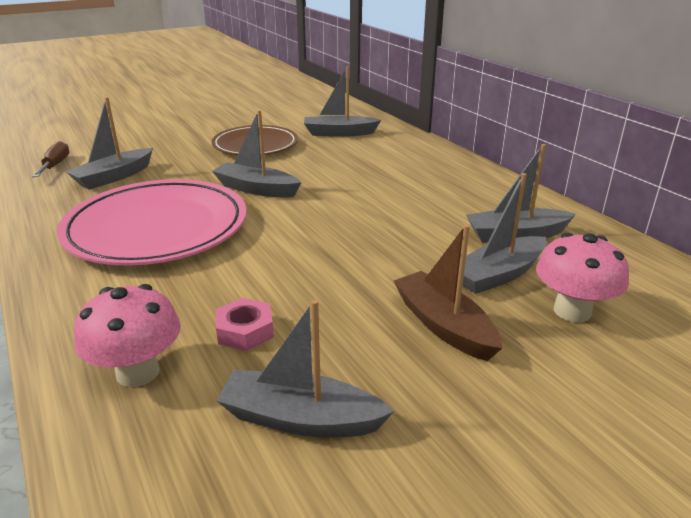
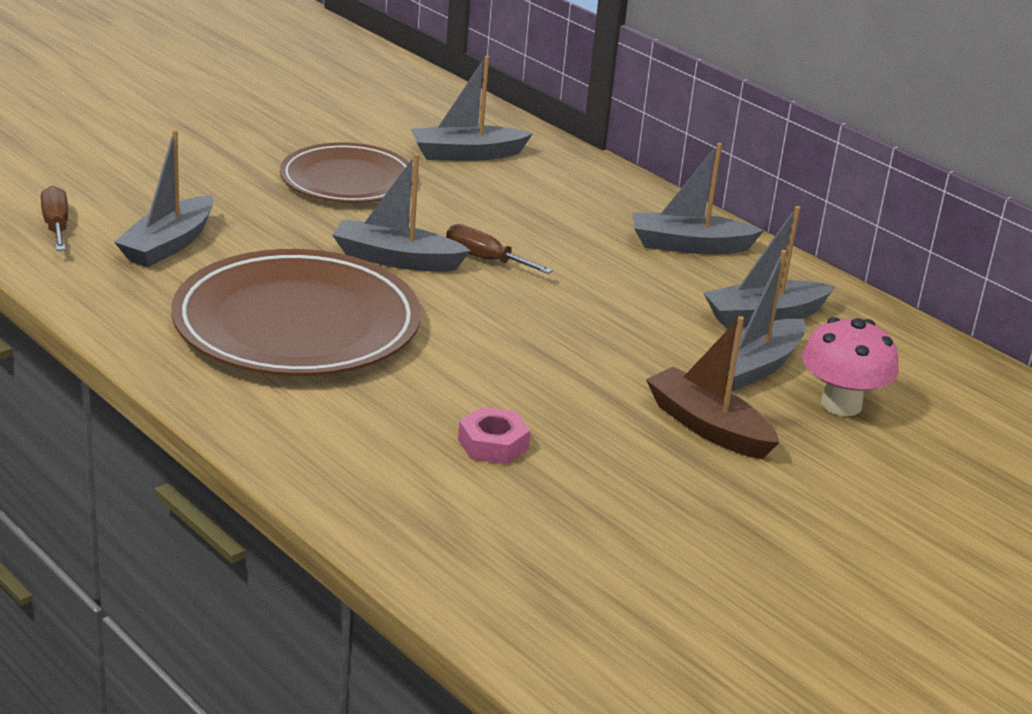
camera: 15 degrees left, 0 degrees up
pink plate [57,179,247,266] -> brown plate [171,249,421,376]
pink mushroom [74,284,181,387] -> none
grey boat [217,300,395,438] -> grey boat moved to [632,143,764,254]
none -> brown screwdriver [446,224,553,274]

